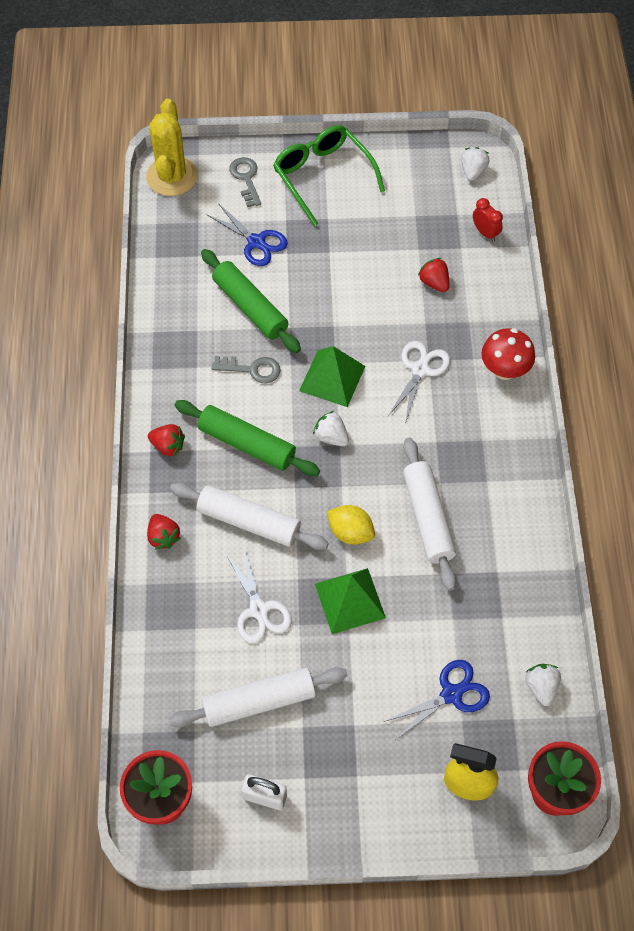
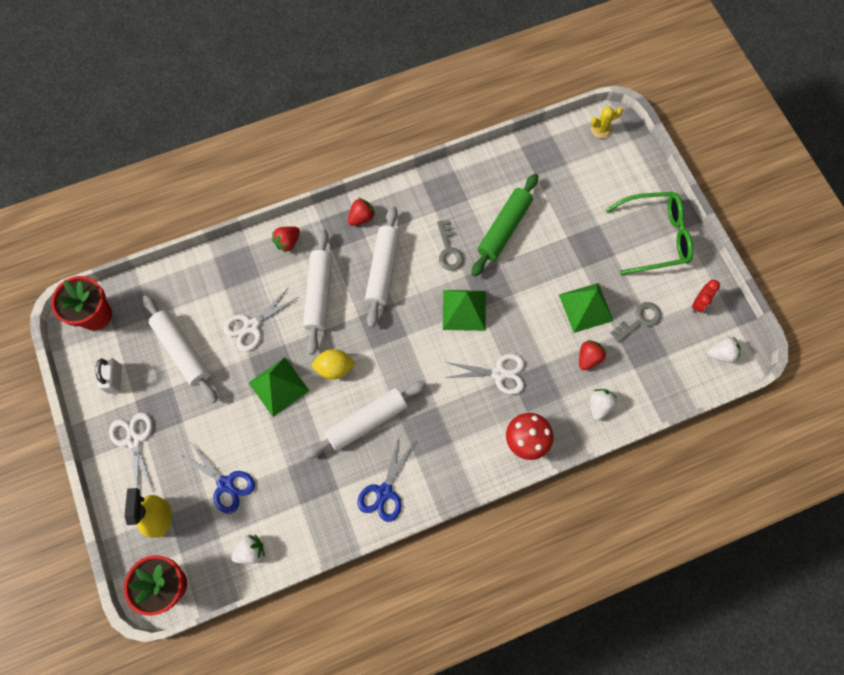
camera: 70 degrees right, 10 degrees up
yellow cactus [146,99,198,196] -> yellow cactus [591,106,623,139], size x0.49
red strawberry [148,424,185,457] -> red strawberry turned 135 degrees counterclockwise [348,198,375,226]
green rolling pin [175,400,320,476] -> white rolling pin [365,206,400,328]
blue scissors [206,203,288,266] -> blue scissors moved to [358,436,413,522]
grey key [229,157,261,207] -> grey key moved to [610,302,661,343]
green glasses [273,125,385,227] -> green glasses turned 45 degrees clockwise [606,192,693,275]
white strawberry [313,411,349,446] -> white strawberry moved to [590,389,617,420]
yellow lemon [327,505,375,545] -> yellow lemon turned 75 degrees clockwise [312,349,356,380]
red clock [473,198,503,241] -> red clock moved to [692,280,720,313]
none -> white scissors [109,412,154,492]
none -> green pyramid [559,283,614,333]

